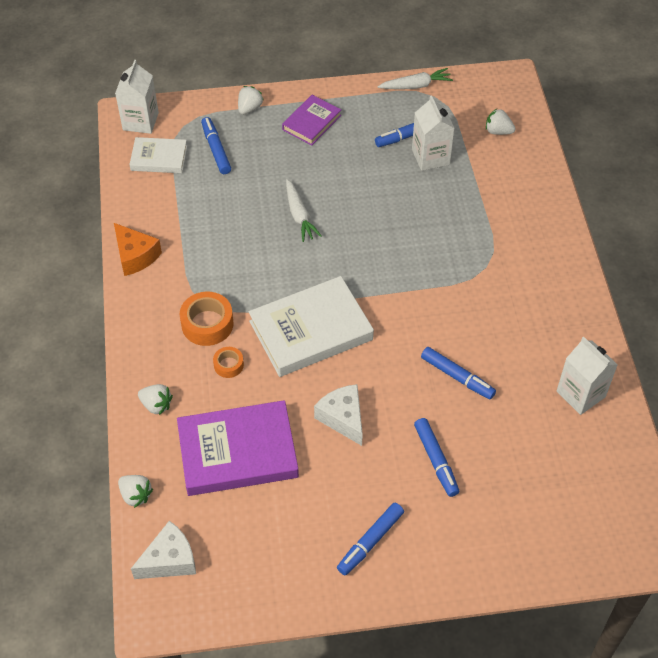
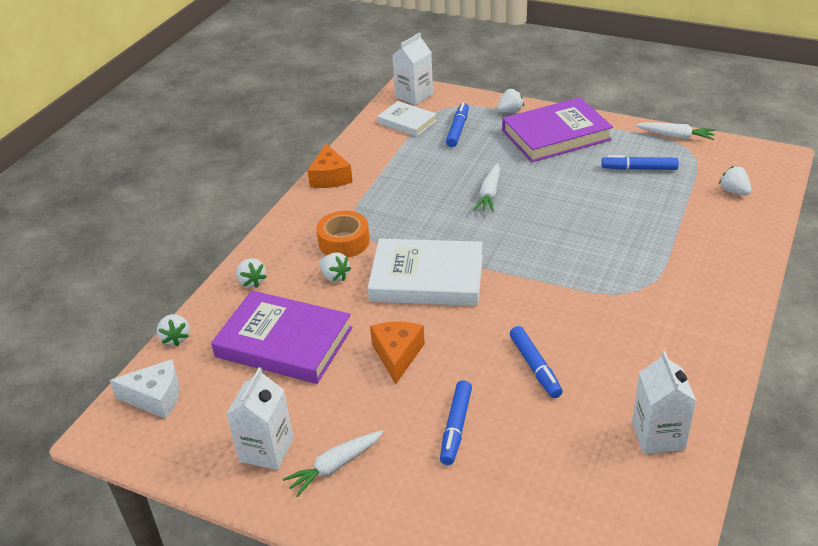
camera: 35 degrees right, 15 degrees down
orange tape [213,347,244,378] -> white strawberry [319,252,351,282]
purple book [282,95,341,145] -> purple book [502,97,613,162], size x1.78
white cheese [314,384,363,446] -> orange cheese [370,322,425,384]
blue marker [337,503,404,575] -> white carrot [283,430,383,497]
white carton [412,95,455,171] -> white carton moved to [226,367,294,470]

